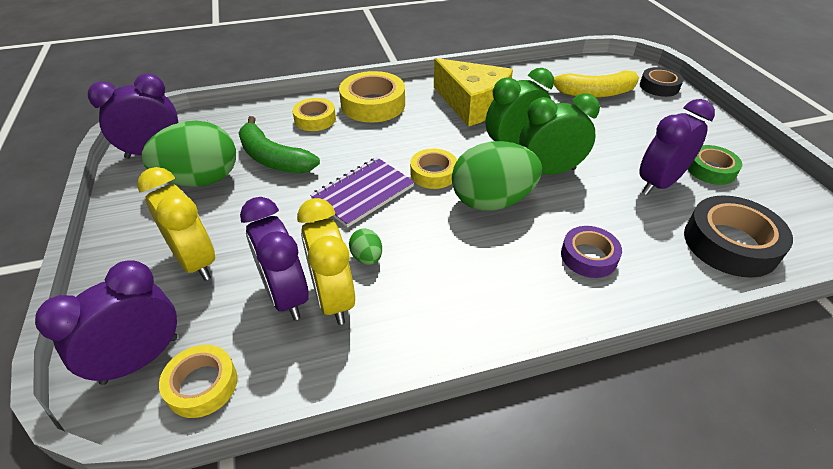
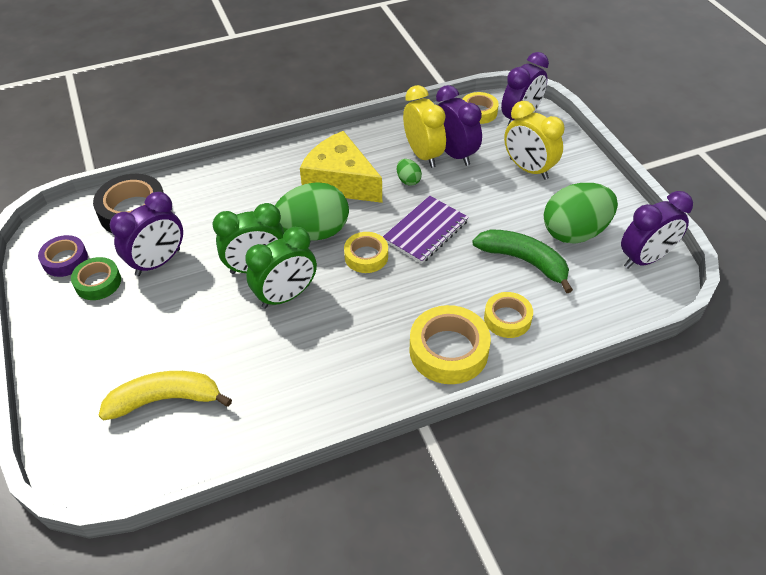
camera: 175 degrees right, 5 degrees up
yellow cheese [434,58,513,126] -> yellow cheese moved to [300,131,382,203]
purple tape [561,226,622,278] -> purple tape moved to [38,235,88,277]
black tape [640,67,683,97] -> none

